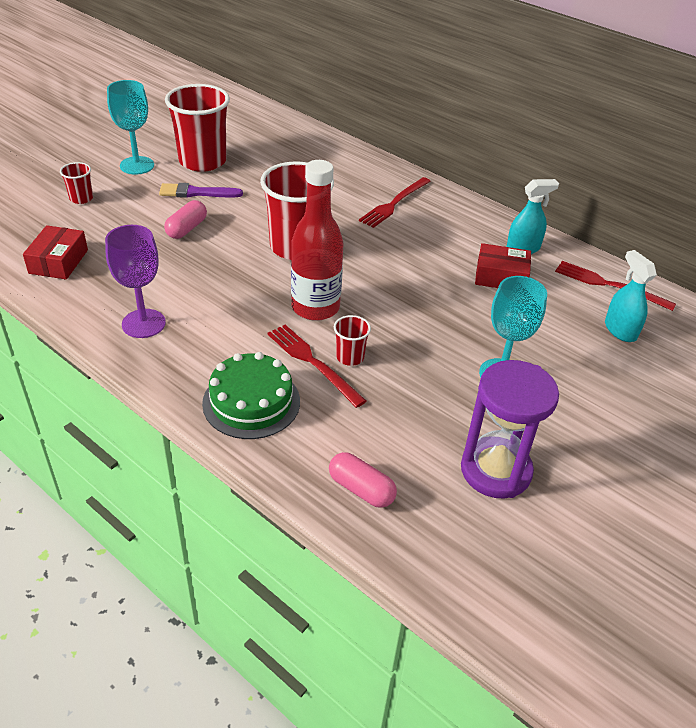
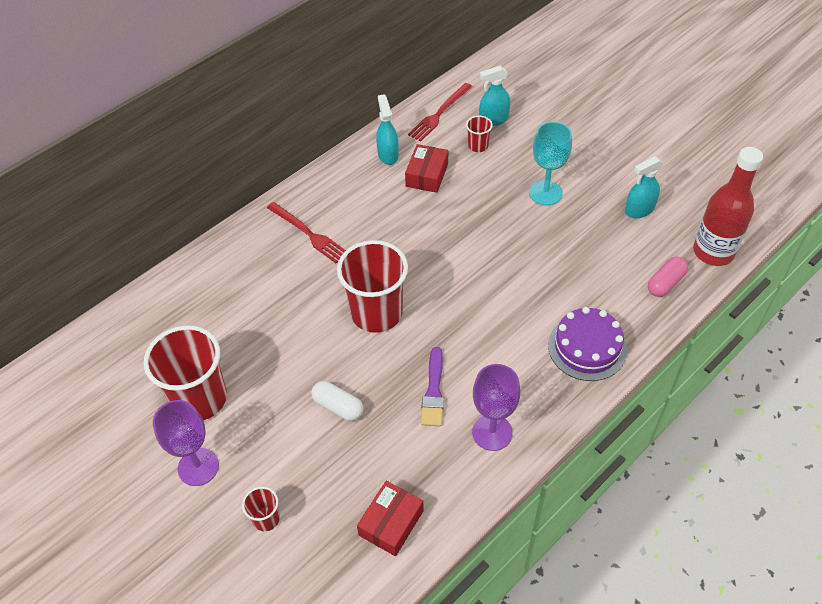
camera: 80 degrees left, 10 degrees up
red box [23,225,88,279] -> red box turned 75 degrees counterclockwise [357,481,424,556]
turquoise goblet [107,80,154,174] -> purple goblet [153,400,219,486]
purple brush [159,183,243,198] -> purple brush moved to [421,347,444,426]
pink capsule [164,200,207,239] -> white capsule [311,381,363,421]
green cake [202,352,300,439] -> purple cake [548,307,627,381]
red fork [267,325,366,408] -> none
red bottle [291,160,343,321] -> red bottle moved to [693,147,763,266]
red cup [334,315,371,366] -> red cup moved to [466,116,493,152]
purple hourglass [461,360,559,499] -> turquoise spray bottle [625,156,664,218]

